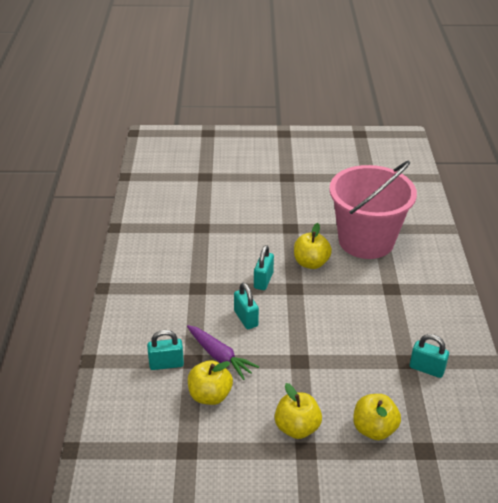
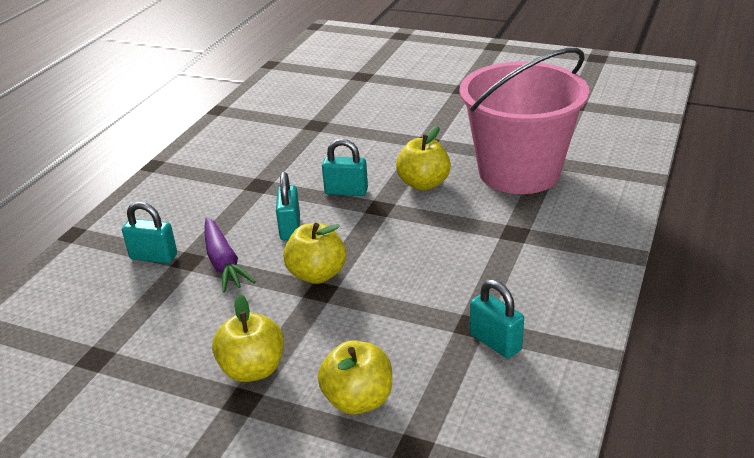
camera: 25 degrees right, 5 degrees down
yellow apple [188,360,233,405] -> yellow apple moved to [283,223,346,284]
turquoise padlock [254,245,274,290] -> turquoise padlock turned 60 degrees clockwise [322,139,368,196]

